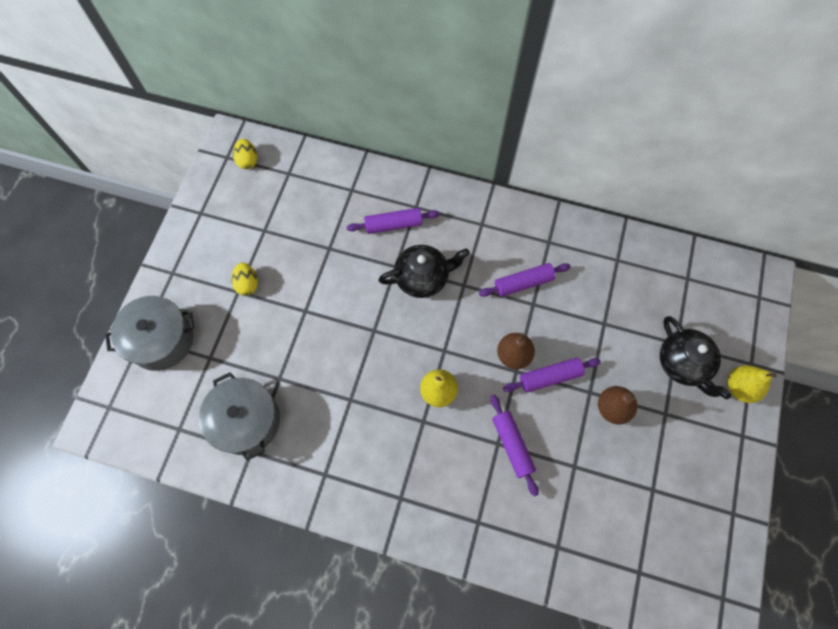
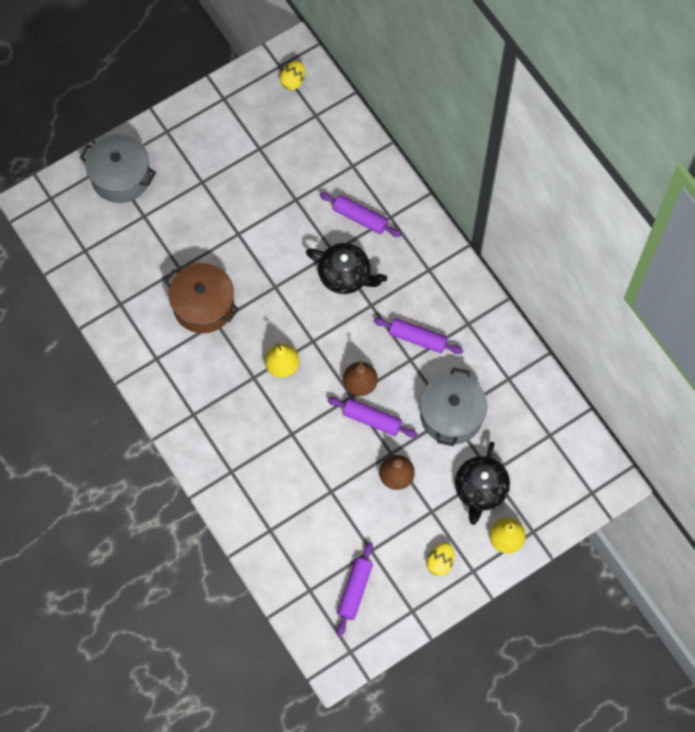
camera: 40 degrees right, 0 degrees up
grey pot [199,372,280,461] -> grey pot moved to [420,367,487,446]
yellow egg [231,263,258,296] -> yellow egg moved to [427,543,454,576]
purple rolling pin [490,395,539,497] -> purple rolling pin moved to [337,542,373,637]
none -> brown pot [164,263,239,333]

